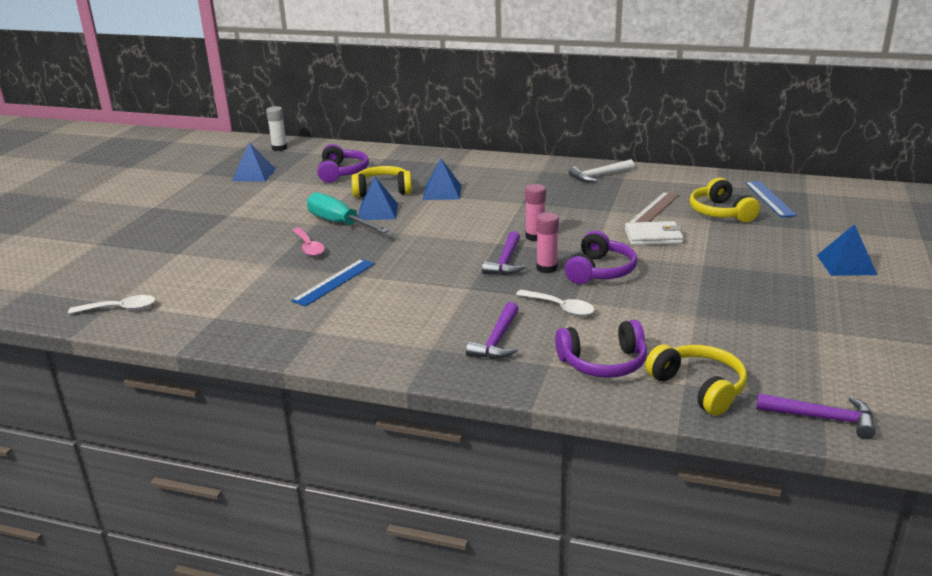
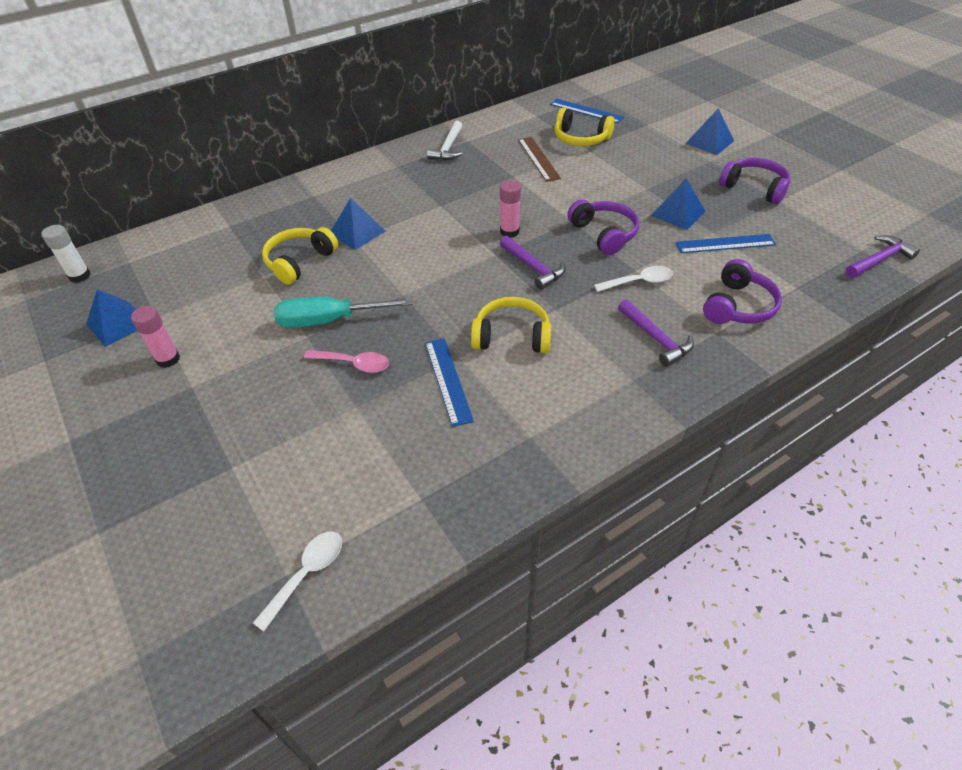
camera: 50 degrees left, 20 degrees up
purple headphones [317,144,369,183] -> purple headphones moved to [719,158,790,204]
blue pyramid [358,177,398,220] -> blue pyramid moved to [651,178,705,230]
pink glue stick [536,212,559,273] -> pink glue stick moved to [131,306,180,368]
white wallet [625,221,683,245] -> none
yellow headphones [645,344,747,415] -> yellow headphones moved to [471,297,551,353]
none -> blue ruler [675,234,776,253]

